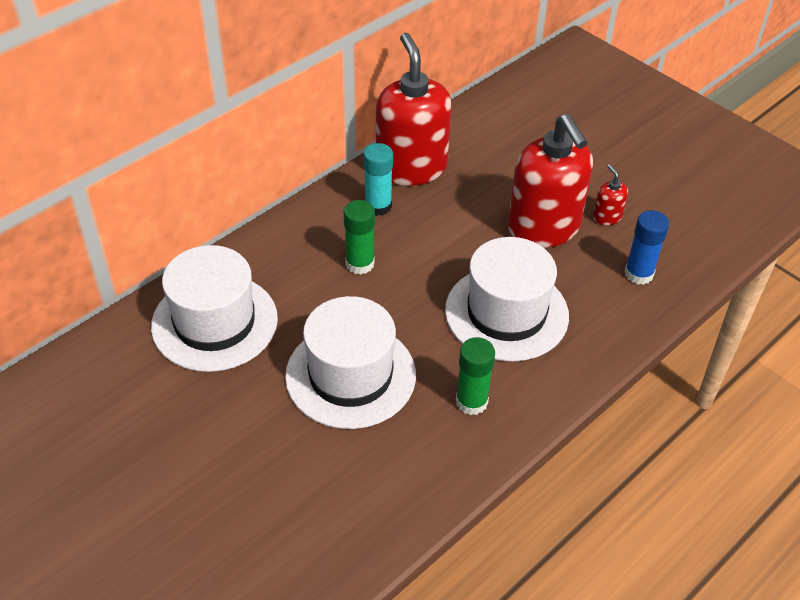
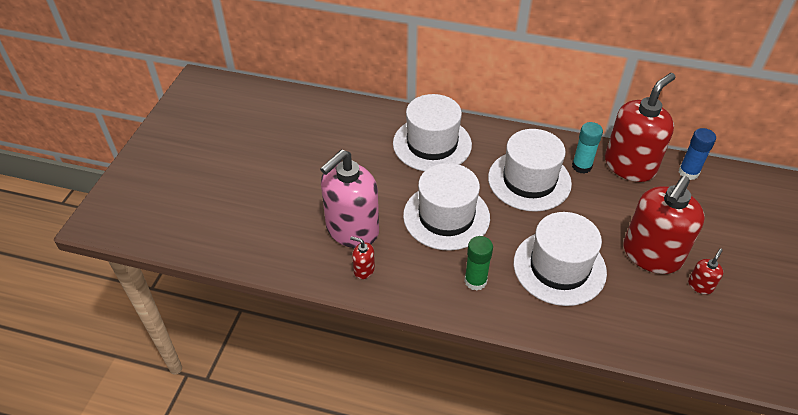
camera: 60 degrees right, 0 degrees up
green glue stick [343,200,375,275] -> white hat [488,129,572,212]
blue glue stick [624,210,669,285] -> blue glue stick moved to [679,128,716,180]
none -> pink soap dispenser [320,150,379,248]
none -> red soap dispenser [350,236,375,279]

